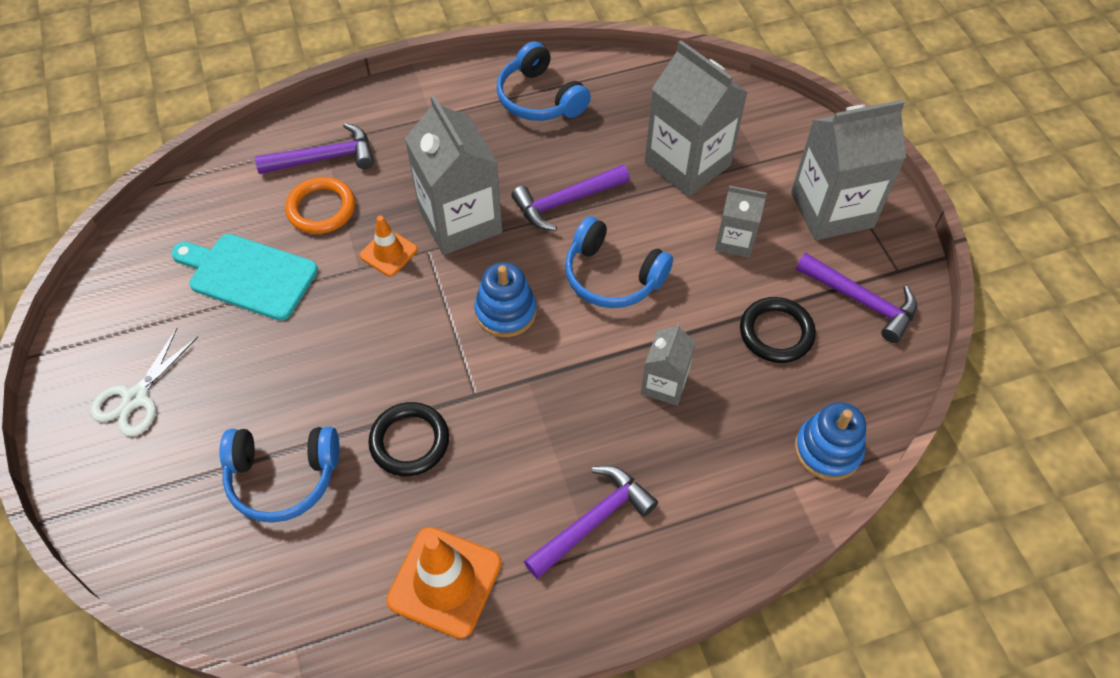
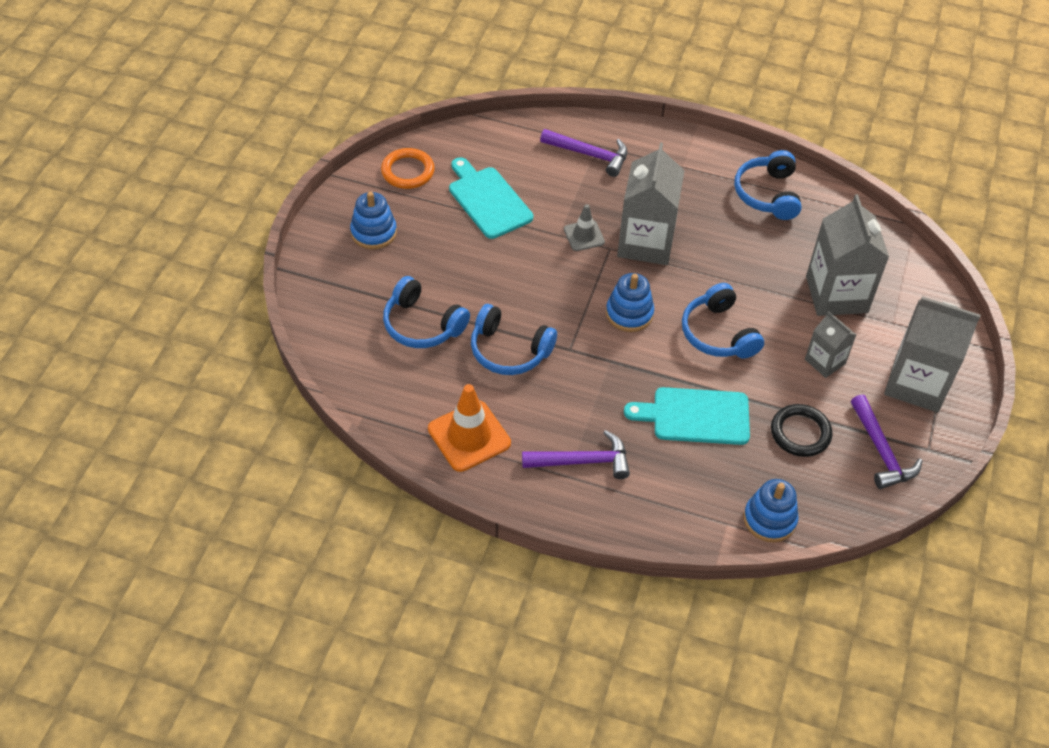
camera: 35 degrees right, 5 degrees down
white scissors [90,328,198,436] -> blue stacking toy [350,192,397,249]
orange ring [285,177,355,234] -> orange ring moved to [381,148,435,189]
orange traffic cone [360,216,418,276] -> grey traffic cone [564,204,605,251]
black ring [368,402,449,476] -> blue headphones [471,304,557,375]
purple hammer [511,165,630,231] -> none
grey carton [641,323,696,406] -> turquoise cutting board [624,387,750,445]

